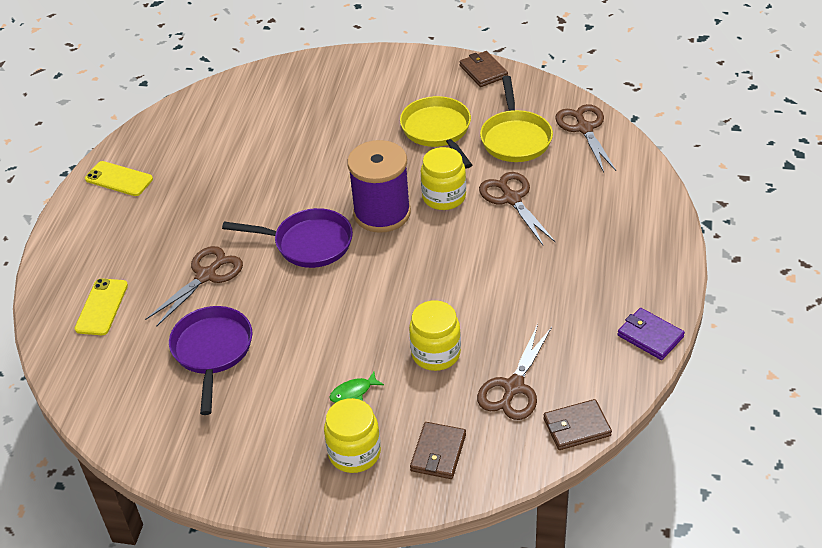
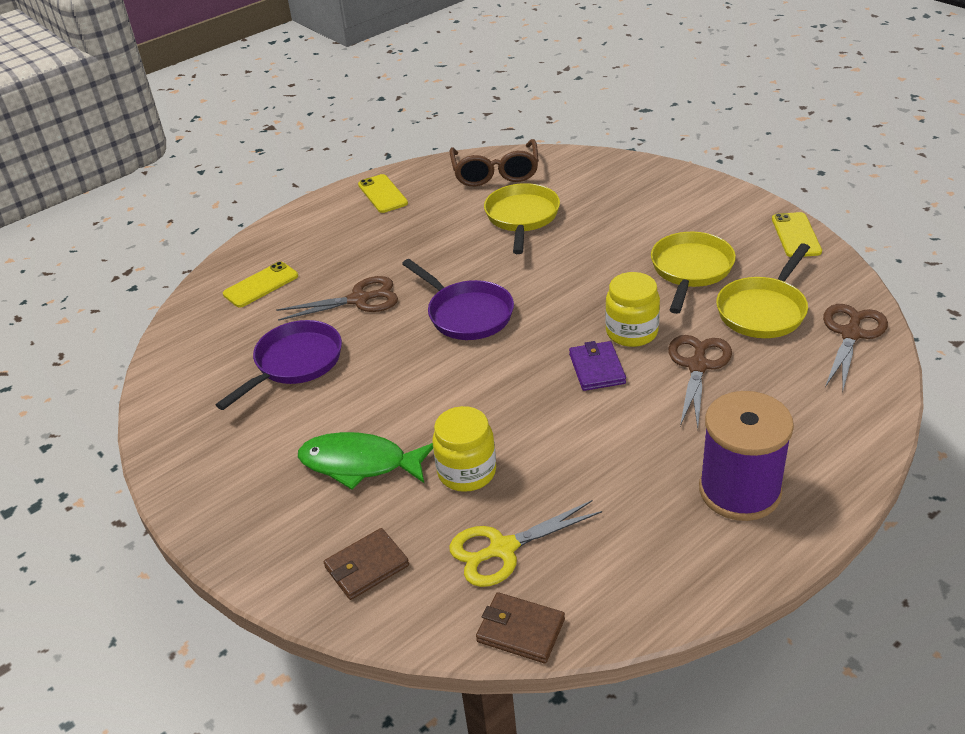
camera: 40 degrees right, 5 degrees down
yellow jar [324,398,381,473] -> none
green fish [329,372,384,403] -> green fish [298,432,433,489], size x2.15
purple spool [347,140,411,233] -> purple spool moved to [699,391,794,521]
brown wallet [459,51,508,87] -> yellow phone [772,212,822,257]
brown scissors [477,324,552,420] -> yellow scissors [449,500,602,587]
purple wallet [617,308,685,360] -> purple wallet moved to [569,341,626,391]
none -> brown glasses [449,139,539,186]
none -> yellow pan [484,183,560,254]

